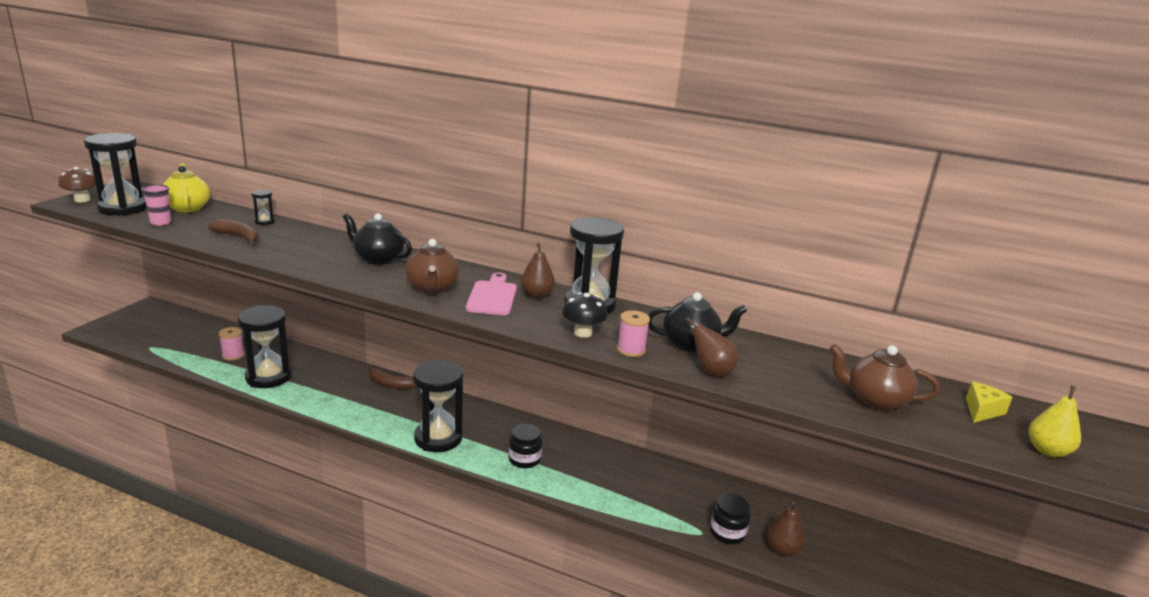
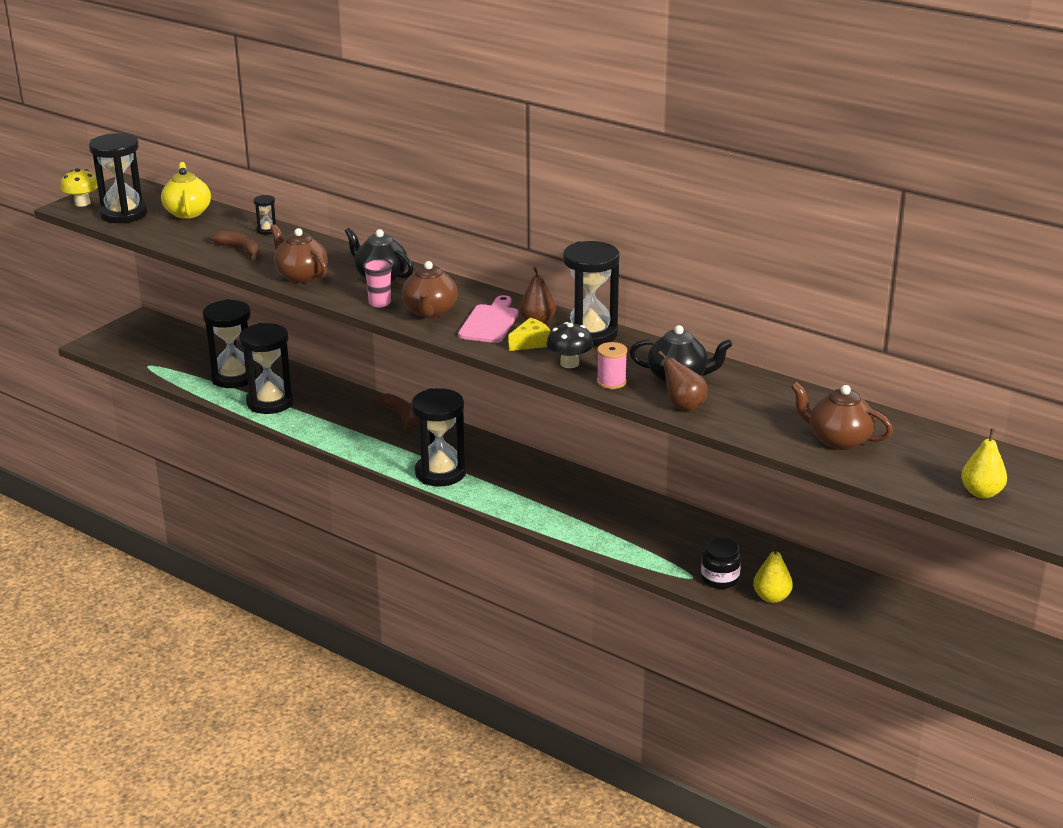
camera: 15 degrees right, 5 degrees up
brown mushroom [58,167,96,202] -> yellow mushroom [60,168,98,206]
pink cup [141,185,171,226] -> pink cup moved to [363,259,393,307]
pink spool [219,327,245,361] -> black hourglass [203,299,257,388]
brown banana [368,365,418,389] -> brown banana turned 150 degrees counterclockwise [377,393,415,431]
black jar [508,424,542,468] -> none
brown pear [766,502,805,556] -> yellow pear [753,545,793,603]
yellow cheese [966,382,1013,423] -> yellow cheese moved to [508,318,551,351]
none -> brown teapot [270,224,328,283]

